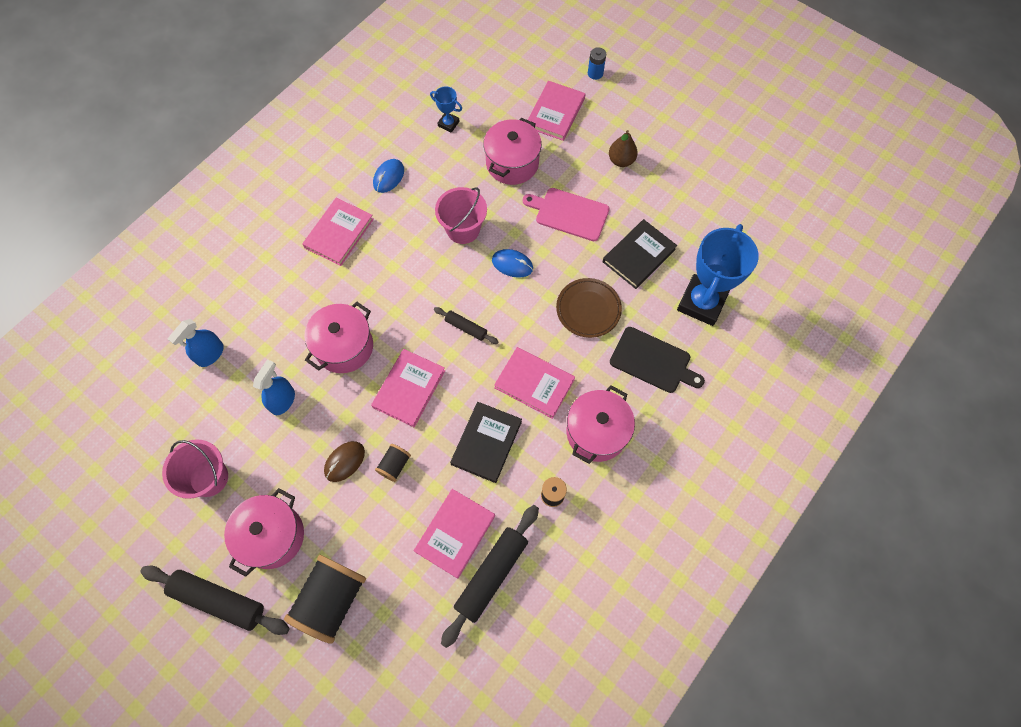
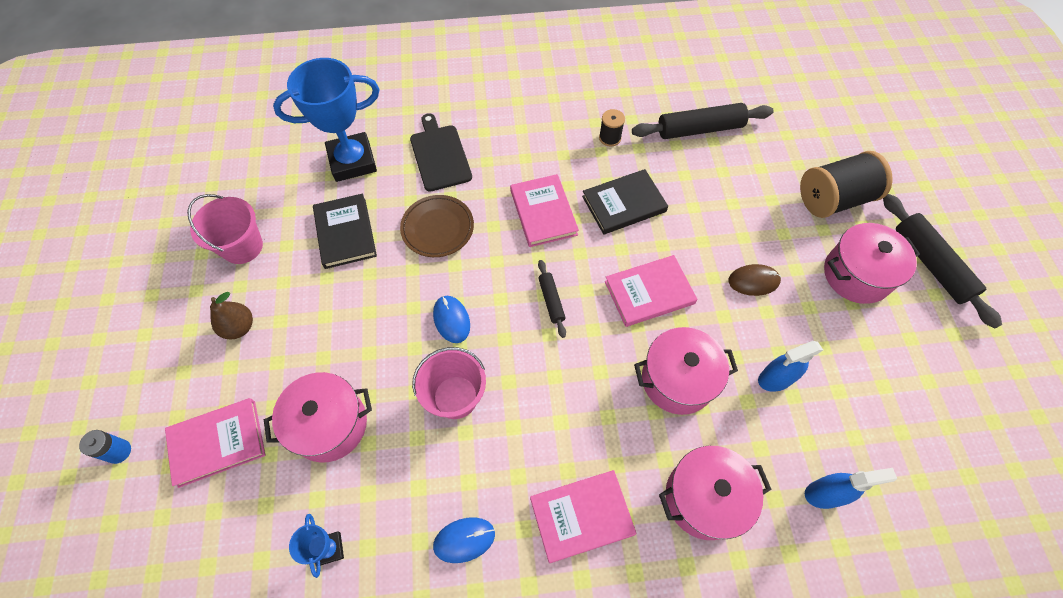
camera: 135 degrees left, 5 degrees down
pink bucket [162,439,228,499] -> pink bucket moved to [187,194,263,264]
black spool [375,444,411,482] -> none
pink book [414,489,495,579] -> none
pink cutting board [523,188,610,241] -> none
pink pot [567,386,635,464] -> pink pot moved to [659,446,772,540]
black book [603,219,677,289] -> black book turned 75 degrees clockwise [313,193,377,269]

